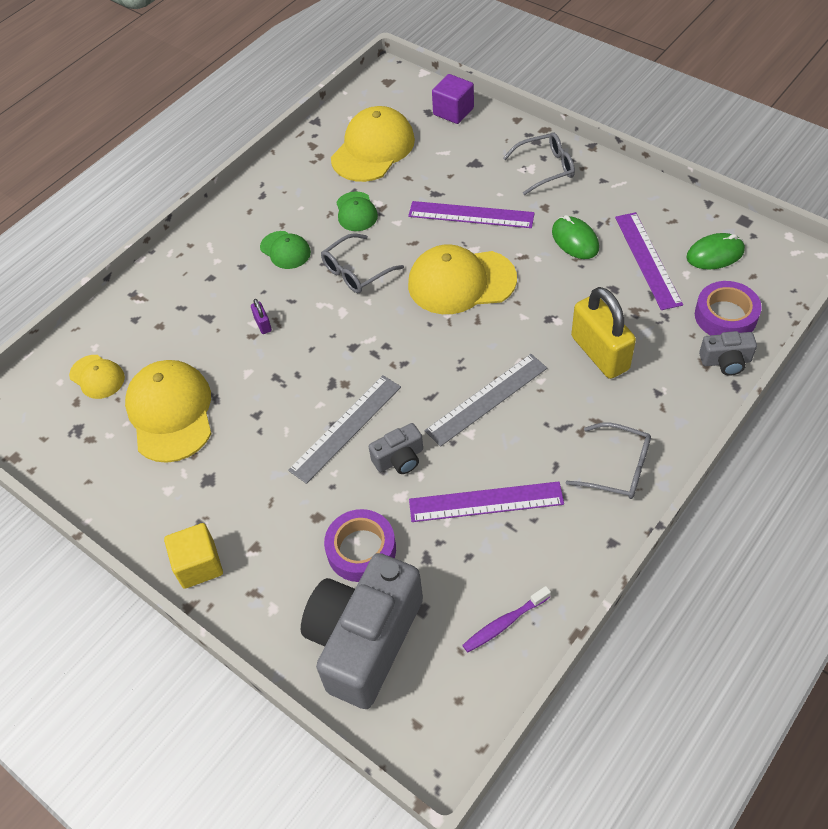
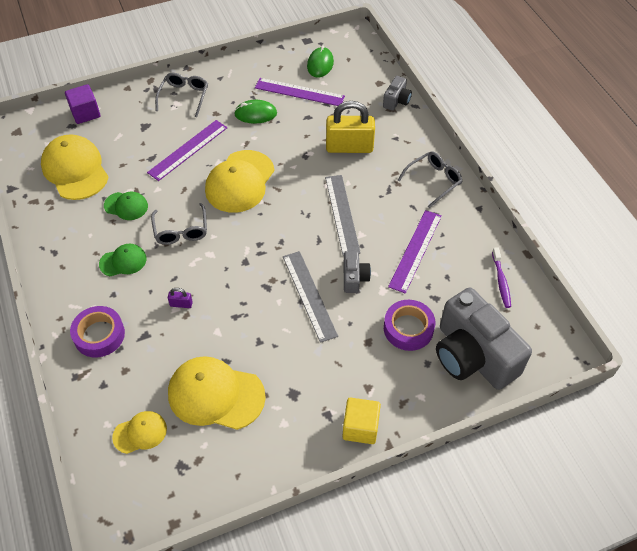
camera: 65 degrees left, 0 degrees up
purple tape [695,281,762,335] -> purple tape moved to [70,306,125,357]

